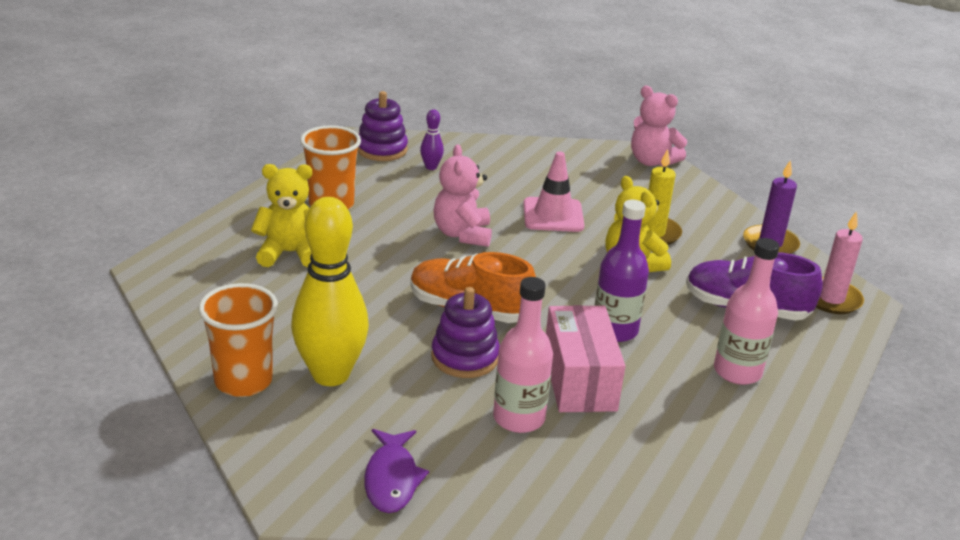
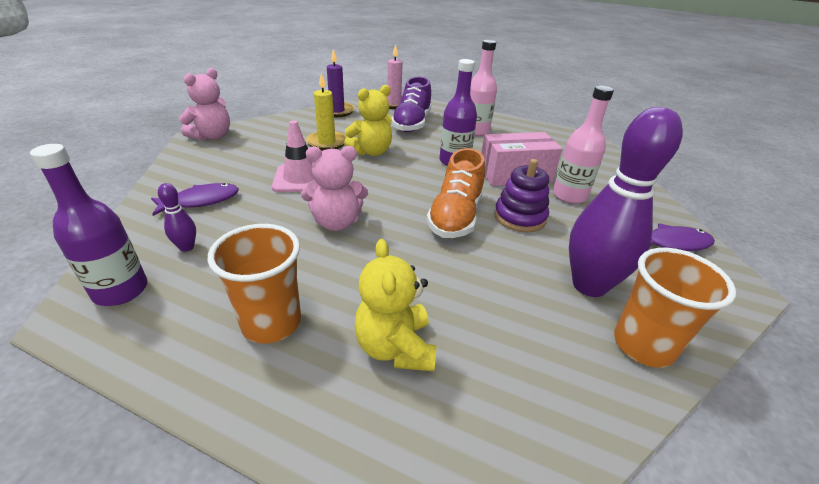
camera: 95 degrees left, 5 degrees up
yellow bowling pin [291,197,369,386] -> purple bowling pin [569,107,683,297]
purple stacking toy [358,91,408,161] -> purple bottle [30,144,148,306]
none -> purple fish [151,183,239,216]

